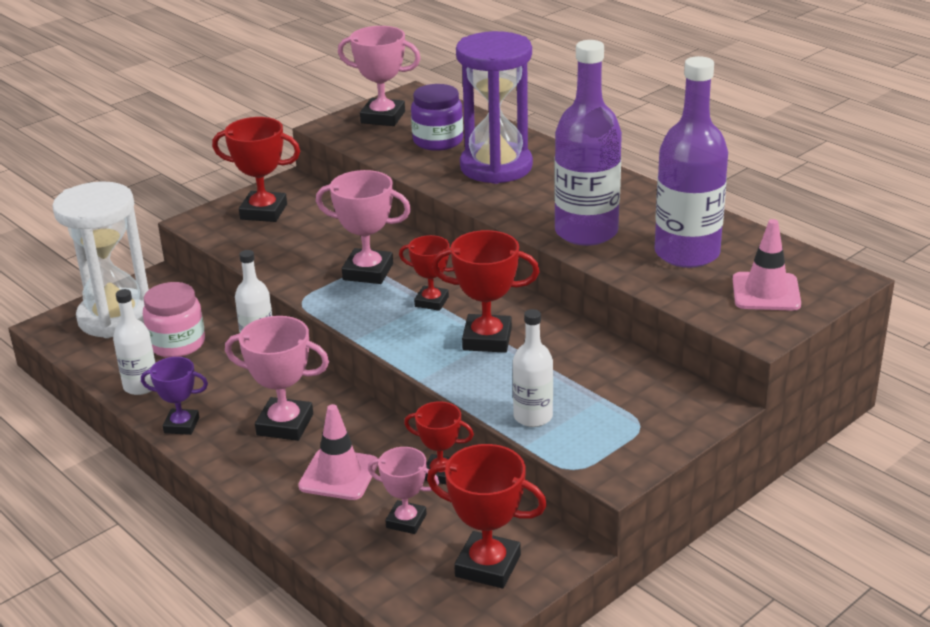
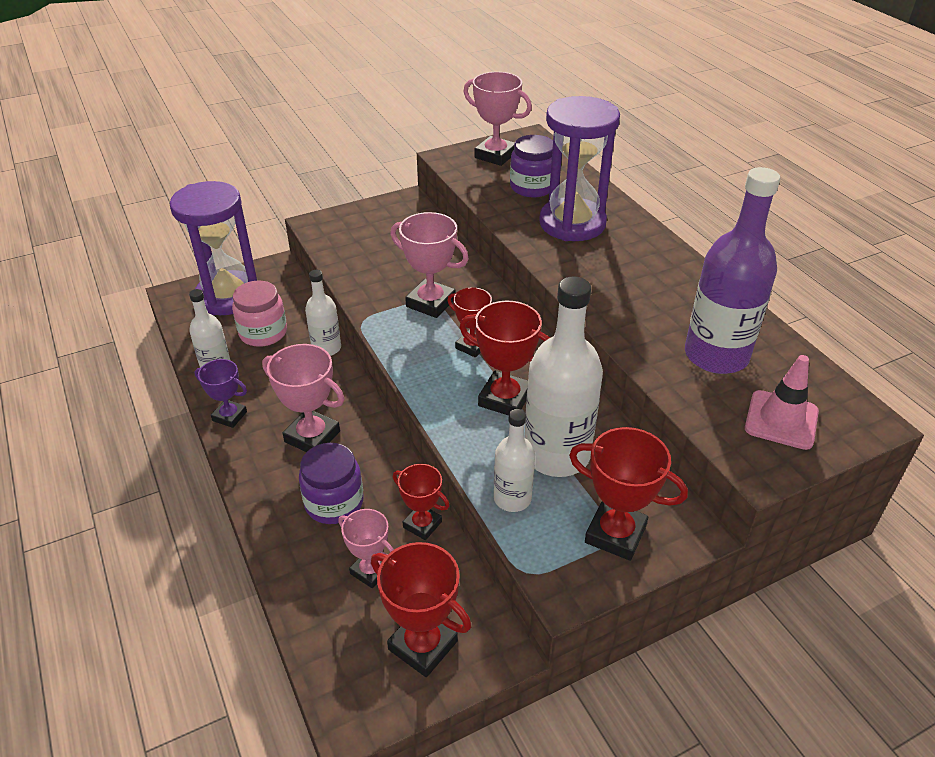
camera: 15 degrees right, 10 degrees up
white hourglass [52,181,149,338] -> purple hourglass [170,181,257,315]
red trophy [212,117,300,222] -> red trophy moved to [569,427,688,561]
pink traffic cone [298,404,378,500] -> purple jar [299,443,364,524]
purple bottle [554,40,622,246] -> none
none -> white bottle [524,276,603,477]

